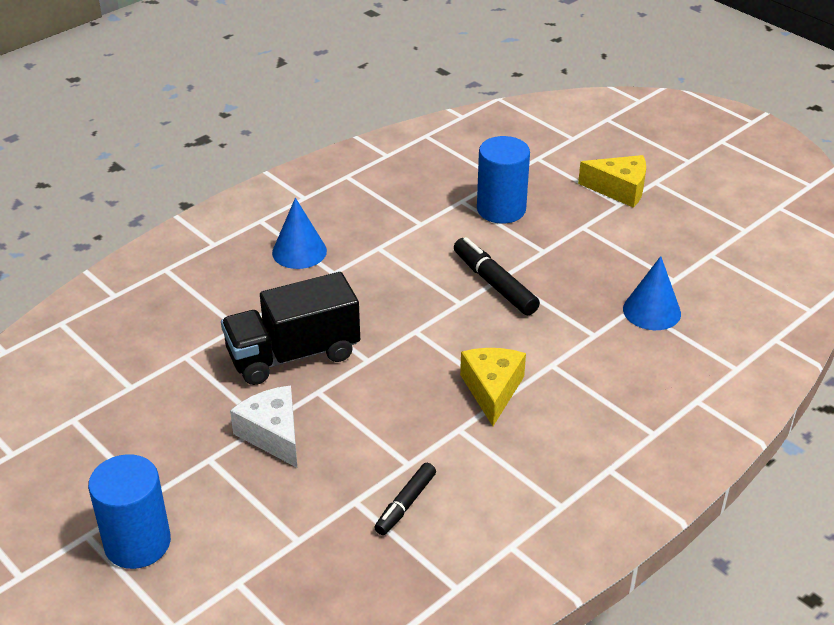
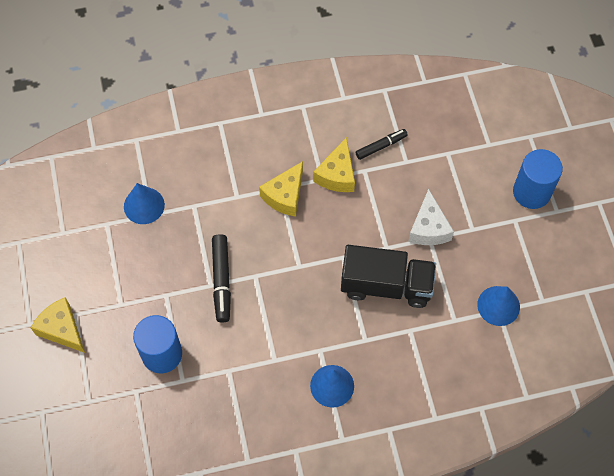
camera: 150 degrees left, 25 degrees up
none -> yellow cheese [313,137,355,192]
none -> blue cone [477,286,520,326]

